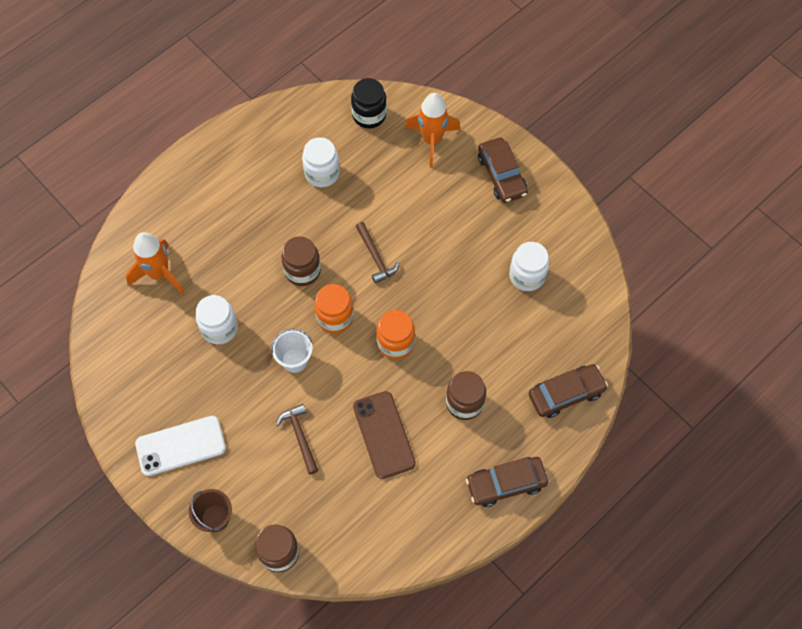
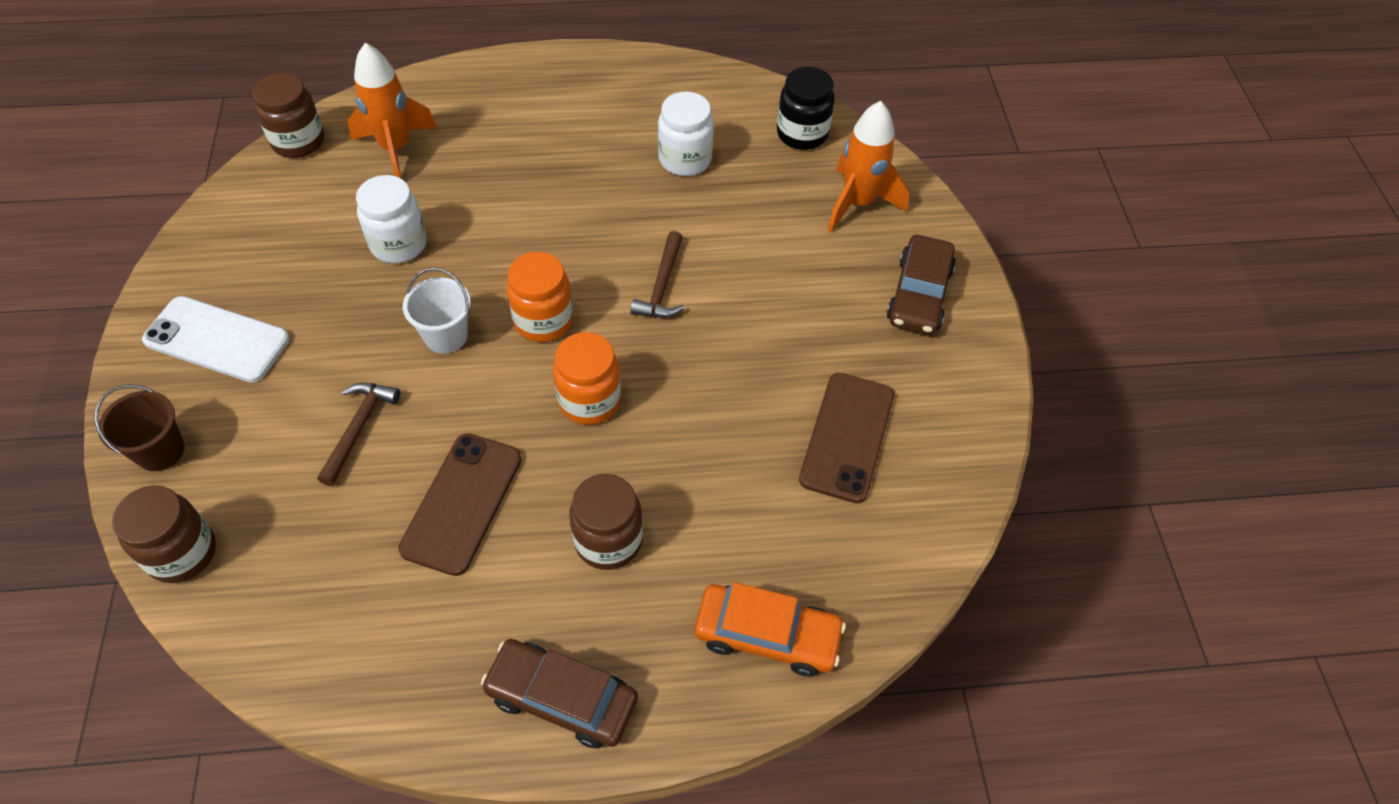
camera: 35 degrees right, 10 degrees down
brown jar [281,237,321,286] -> brown jar moved to [253,73,324,158]
white jar [509,242,549,291] -> brown phone [799,373,894,503]
brown car [529,364,608,418] -> orange car [694,582,846,677]

